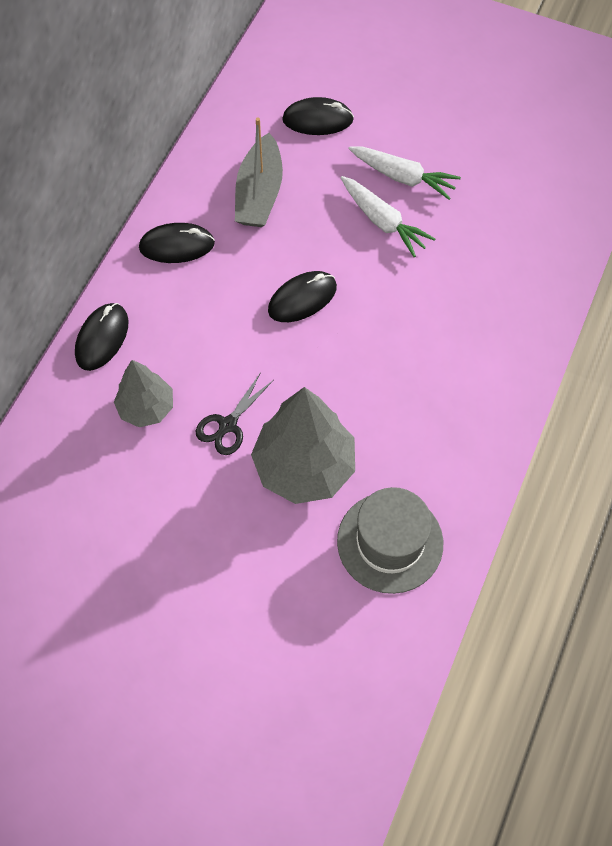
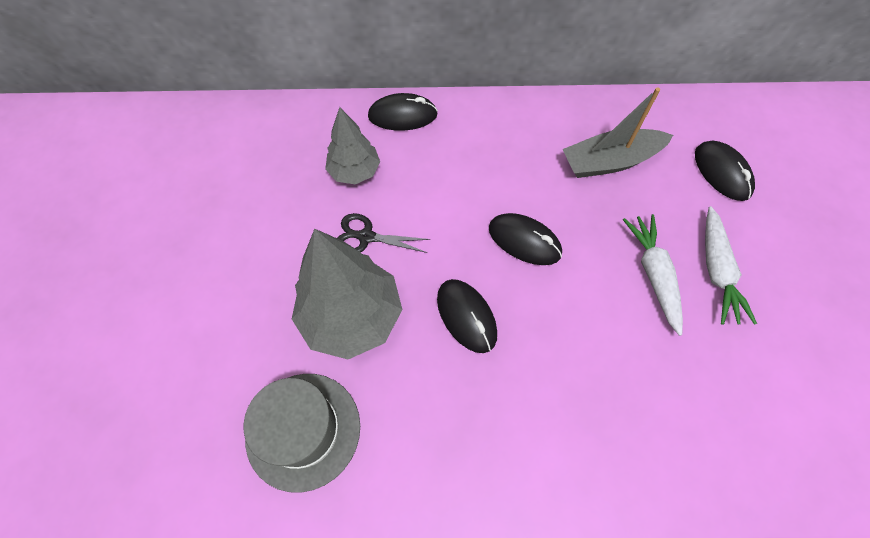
camera: 65 degrees right, 0 degrees up
black mouse [139,223,215,263] -> black mouse moved to [437,279,497,353]
white carrot [341,176,435,257] -> white carrot turned 150 degrees clockwise [623,214,683,336]

